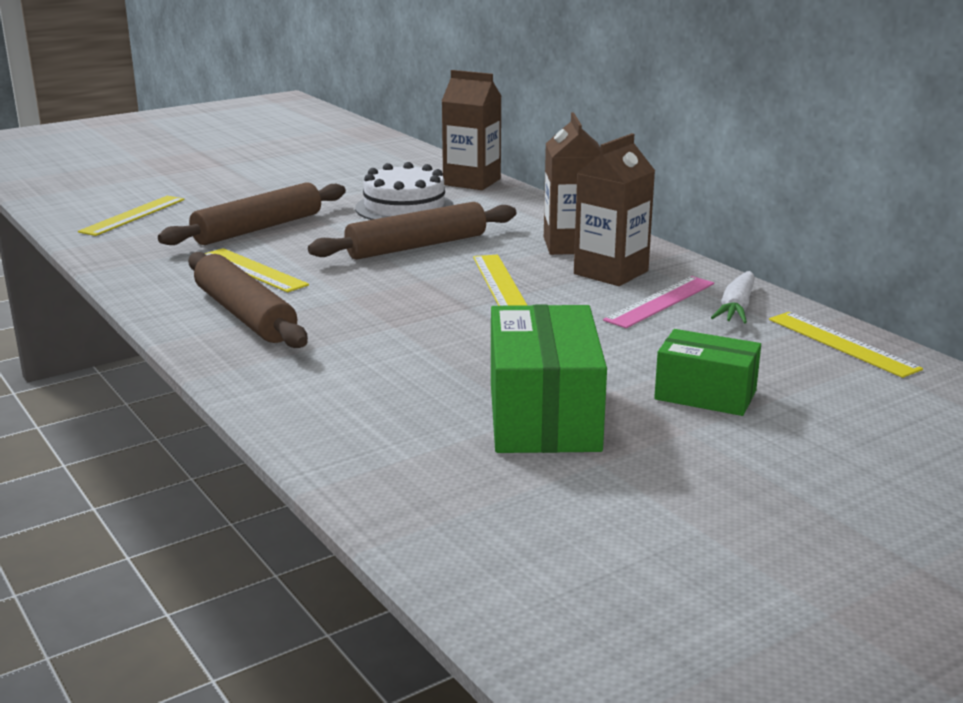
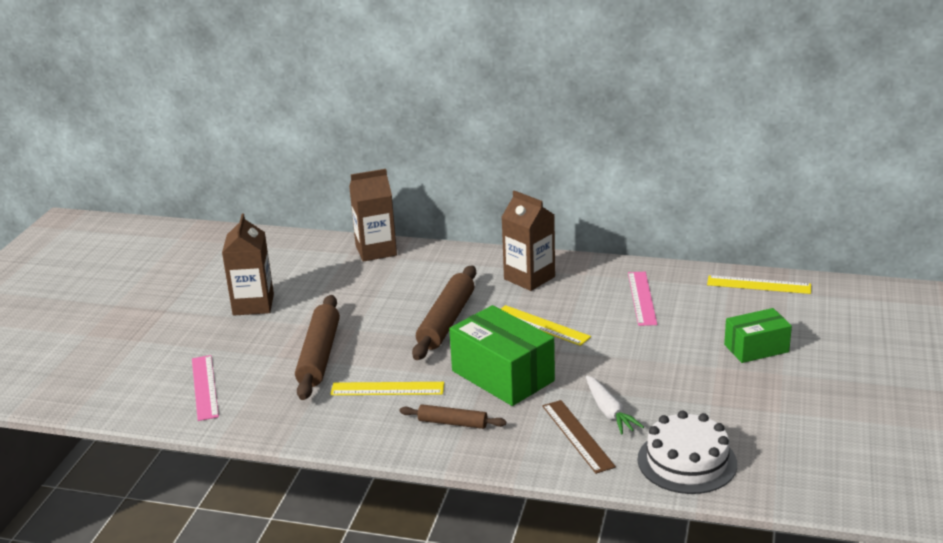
camera: 40 degrees left, 5 degrees up
yellow ruler [78,196,184,236] -> pink ruler [192,355,219,421]
brown rolling pin [188,252,308,348] -> brown rolling pin [400,404,506,429], size x0.56
white cake [355,162,454,220] -> white cake moved to [638,410,737,494]
green box [491,304,607,453] -> green box moved to [449,305,555,406]
brown carton [574,133,655,286] -> brown carton moved to [222,213,274,316]
white carrot [711,271,755,323] -> white carrot moved to [586,376,644,435]
none -> brown ruler [542,400,616,474]

